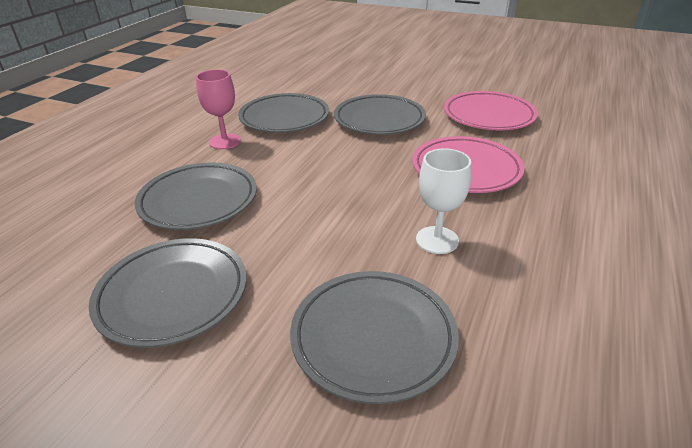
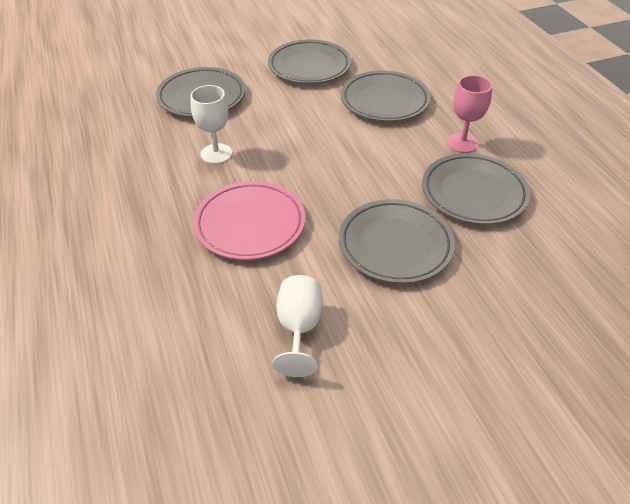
camera: 135 degrees right, 10 degrees up
pink plate [444,91,538,130] -> white goblet [272,275,323,377]

